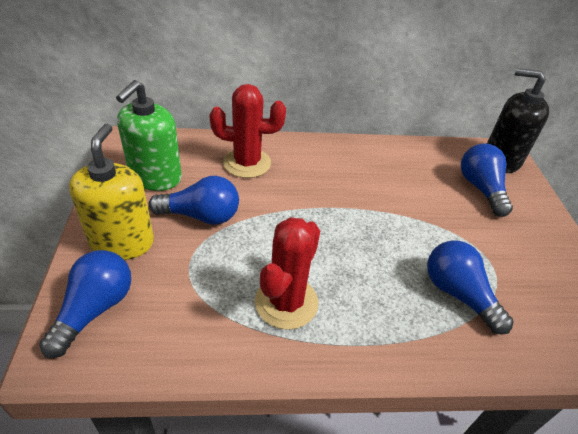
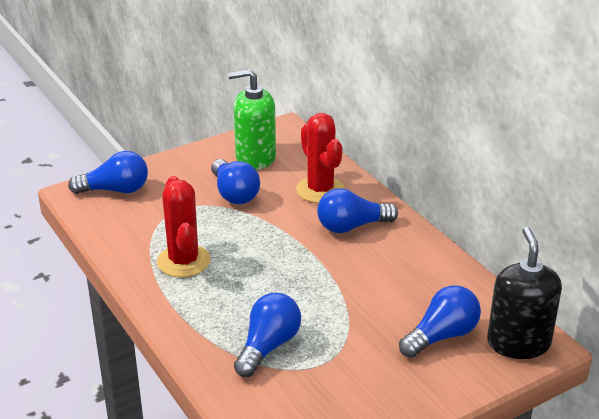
camera: 65 degrees right, 10 degrees down
yellow soap dispenser [69,124,154,260] -> none
red cactus [255,217,320,330] -> red cactus turned 75 degrees clockwise [157,176,211,278]
none -> blue light bulb [317,189,398,233]

